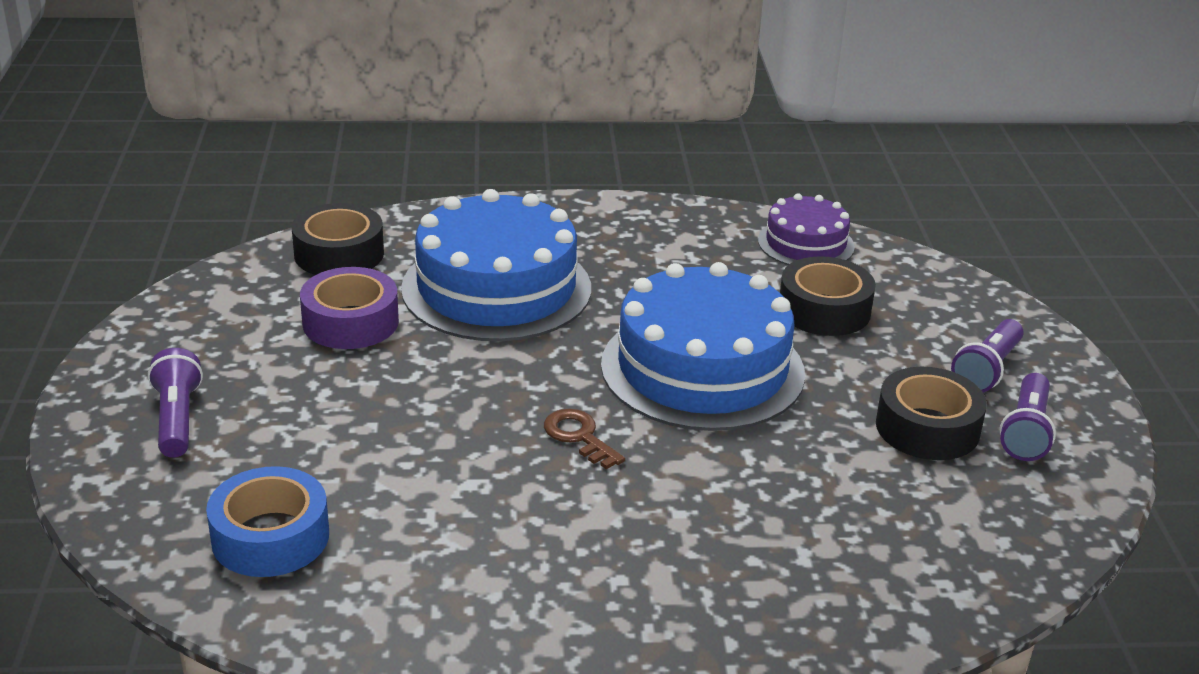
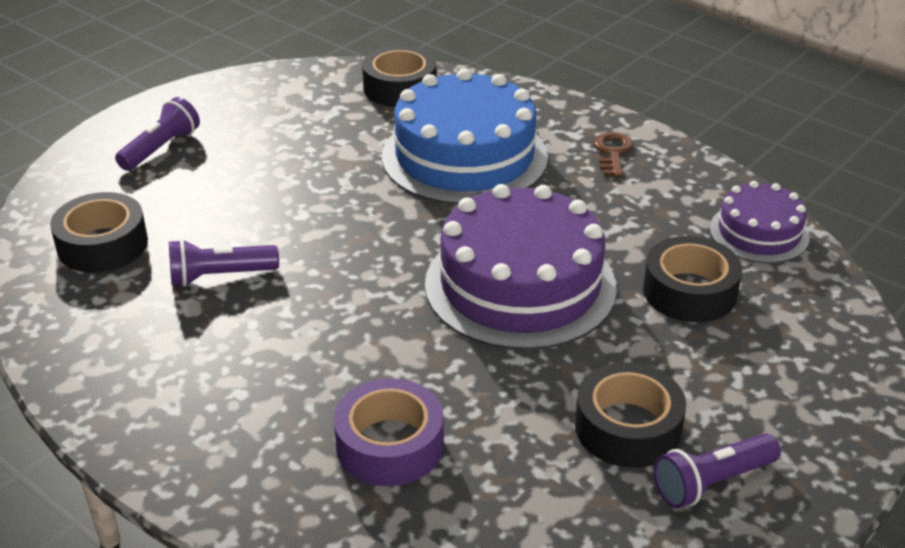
camera: 45 degrees right, 5 degrees up
blue tape [206,466,329,577] -> black tape [50,192,148,273]
purple tape [300,267,399,349] -> purple tape moved to [334,378,444,486]
brown key [544,409,625,469] -> brown key moved to [593,132,633,177]
blue cake [601,262,805,431] -> purple cake [425,184,617,350]
purple flashlight [951,319,1024,393] -> purple flashlight moved to [169,239,279,287]

